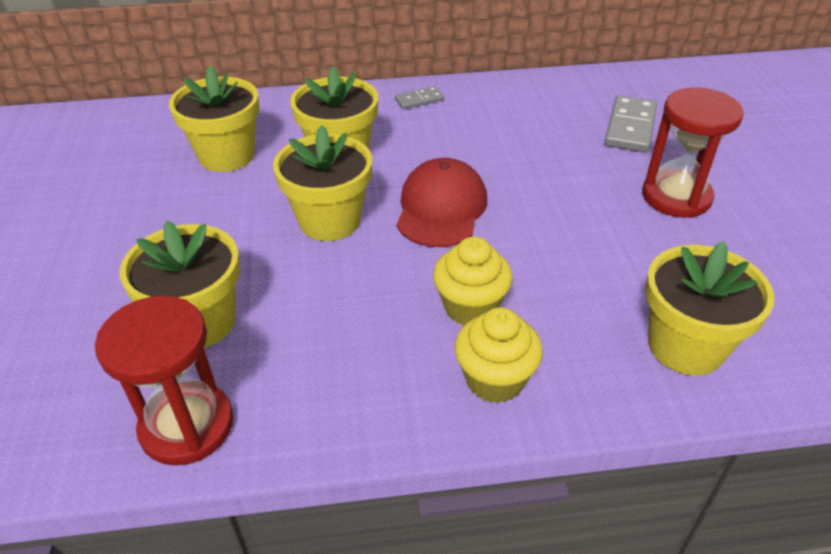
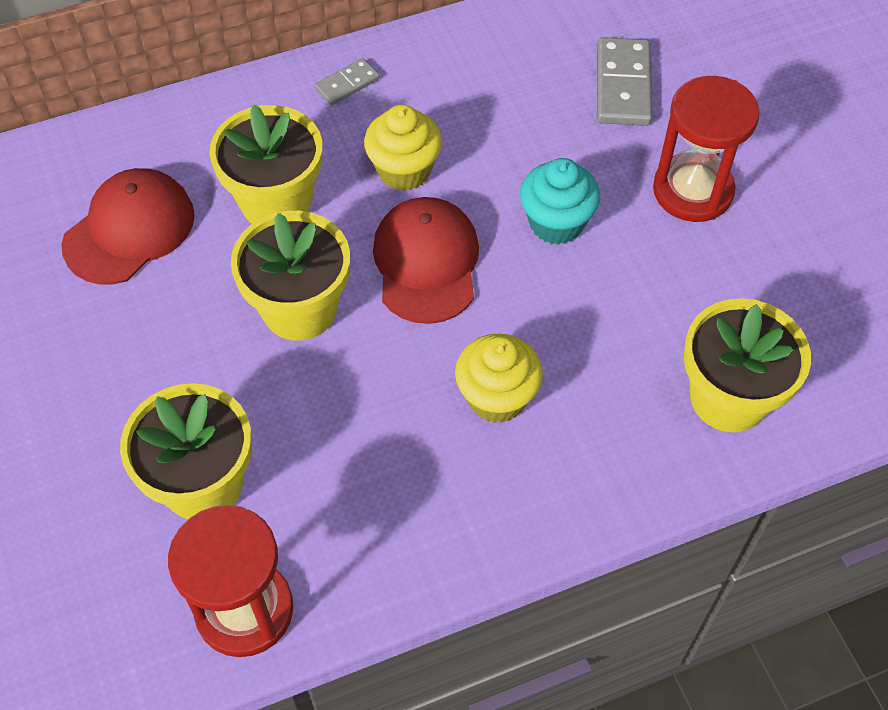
camera: 15 degrees left, 15 degrees up
yellow flower pot [169,66,259,172] -> red cap [62,168,195,284]
yellow cupcake [455,307,543,403] -> yellow cupcake moved to [364,105,442,191]
none -> turquoise cupcake [520,158,600,245]

